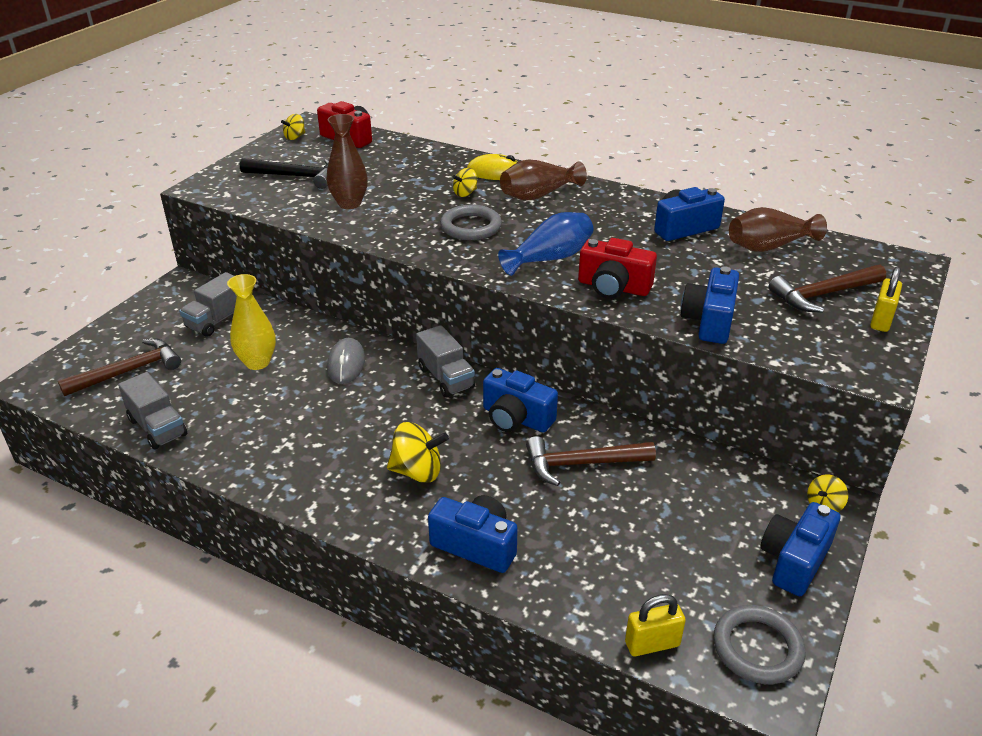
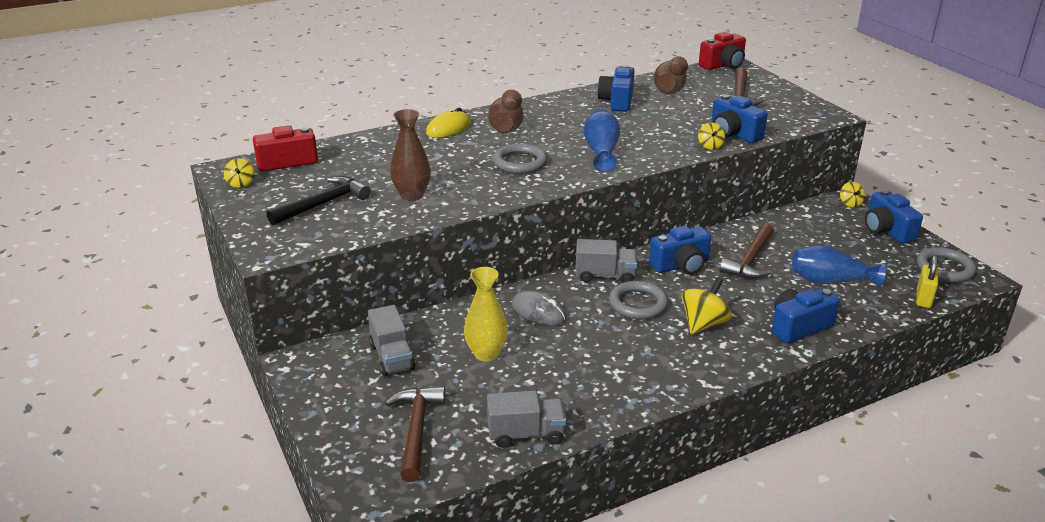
camera: 55 degrees left, 5 degrees down
yellow spinning top [452,168,477,197] -> yellow spinning top moved to [698,123,725,150]
red camera [578,238,657,299] -> red camera moved to [699,32,746,70]
yellow padlock [870,267,902,332] -> none
none -> grey ring [609,281,668,319]
none -> blue vase [792,245,886,287]

